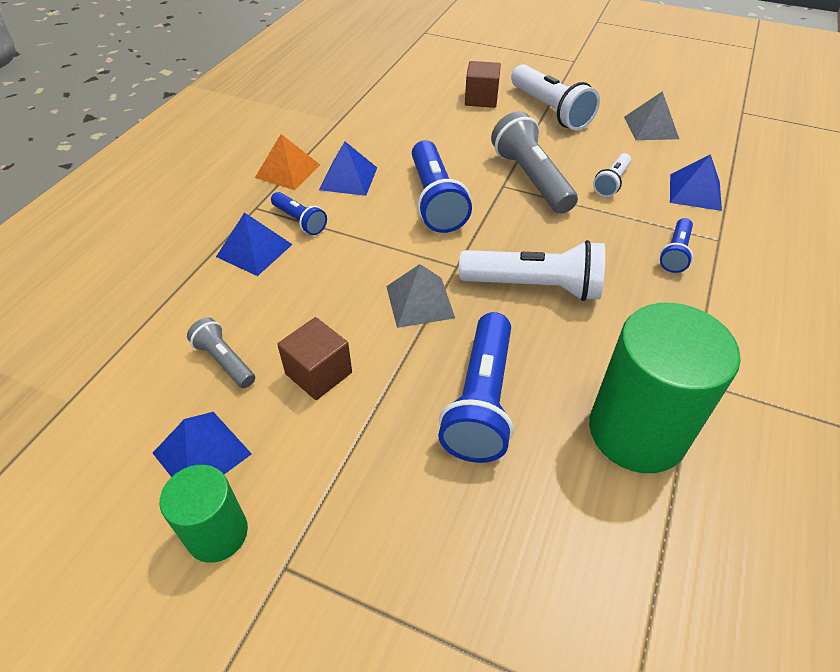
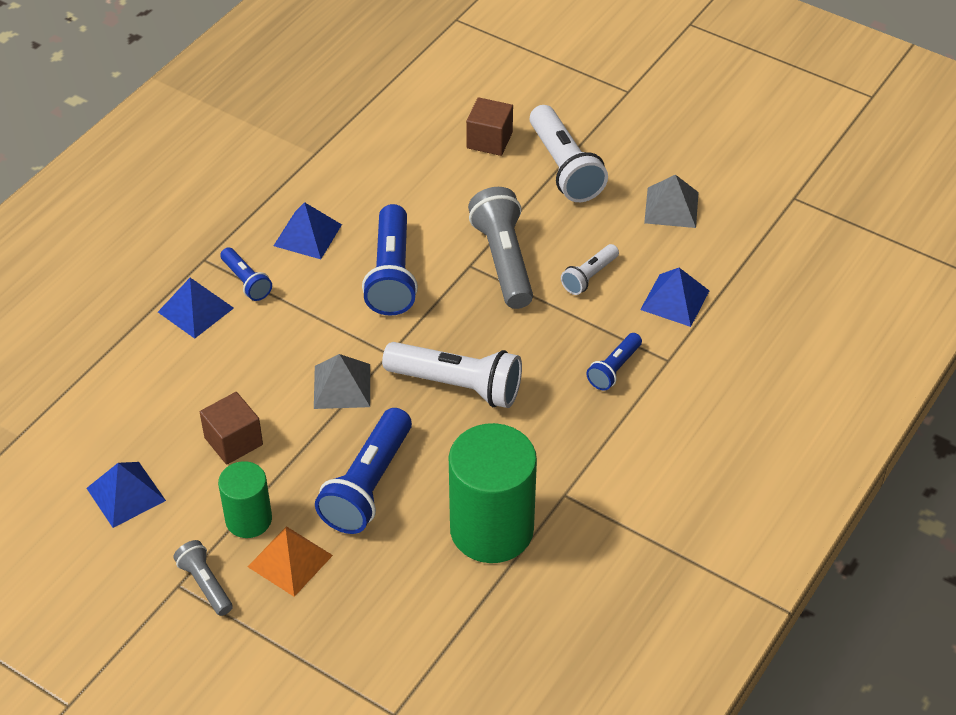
camera: 10 degrees right, 0 degrees up
green cylinder [160,465,248,563] -> green cylinder moved to [218,461,272,538]
grey flashlight [187,317,255,388] -> grey flashlight moved to [174,540,233,616]
orange pyramid [255,134,320,190] -> orange pyramid moved to [248,526,333,597]

